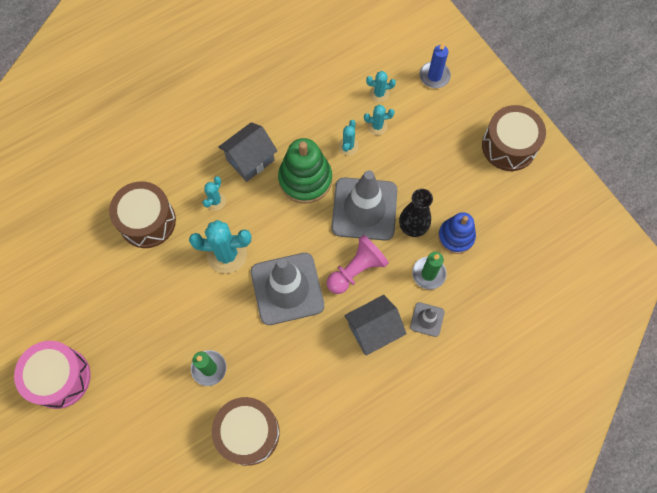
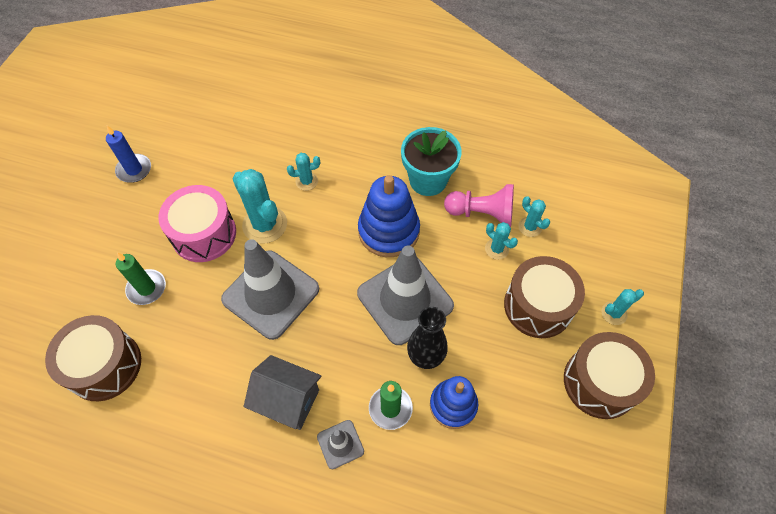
camera: 50 degrees right, 10 degrees down
pink drum [14,341,91,409] -> pink drum moved to [159,185,236,262]
brown drum [109,181,176,248] -> brown drum moved to [504,256,585,338]
grey house [218,122,278,182] -> none
green stacking toy [278,138,332,204] -> blue stacking toy [358,175,420,257]
pink pawn [327,234,389,294] -> pink pawn moved to [444,184,514,227]
turquoise cactus [338,120,359,155] -> turquoise cactus moved to [601,289,644,325]
blue candle [420,42,451,88] -> blue candle moved to [106,126,151,183]
none -> turquoise flower pot [401,127,462,196]

